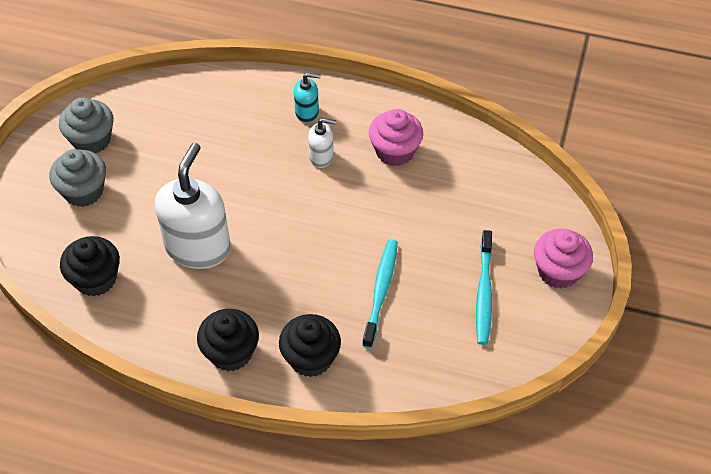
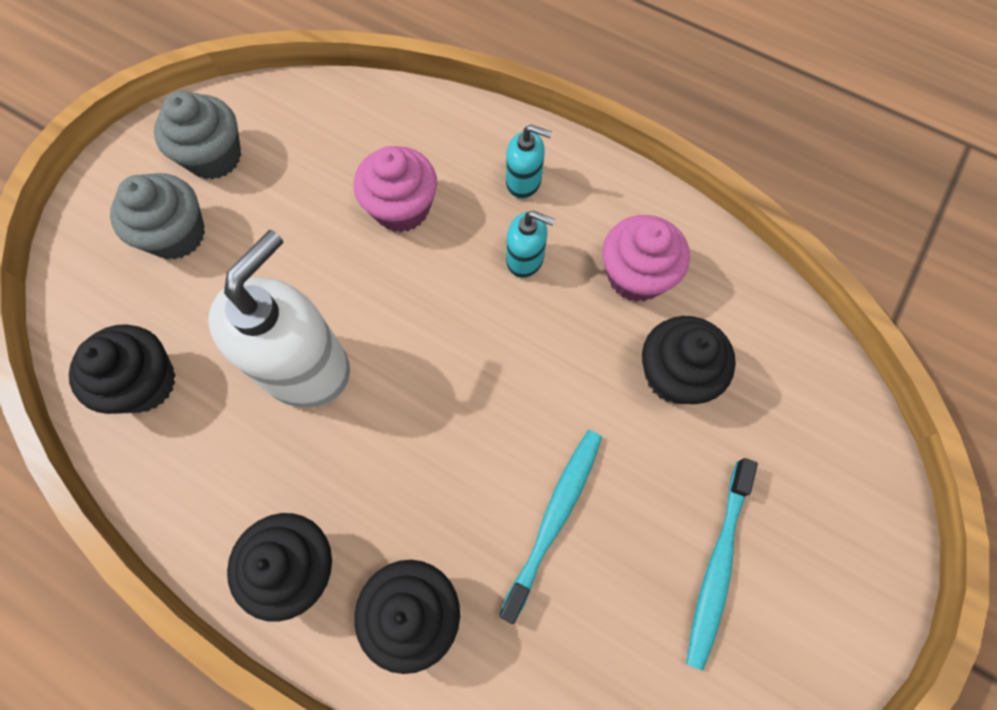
camera: 15 degrees right, 15 degrees up
white soap dispenser [308,118,336,168] -> turquoise soap dispenser [506,211,555,278]
pink cupcake [534,229,593,289] -> pink cupcake moved to [354,146,437,232]
none -> black cupcake [642,316,736,404]

